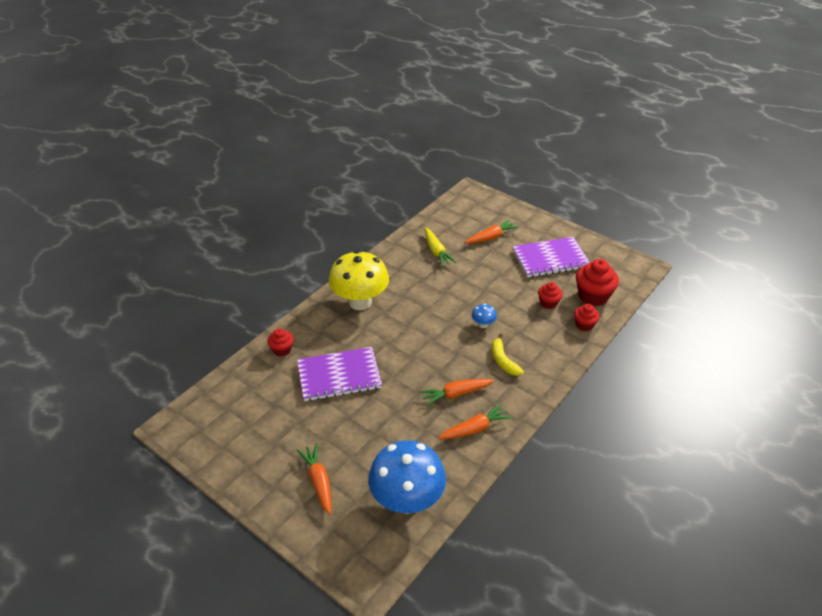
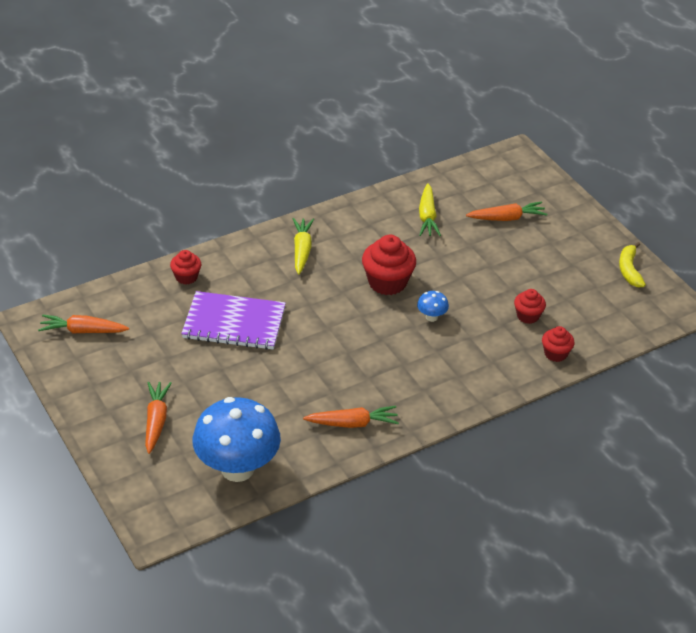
camera: 20 degrees right, 0 degrees up
yellow mushroom [329,250,389,310] -> yellow carrot [293,218,314,275]
orange carrot [420,379,494,406] -> orange carrot moved to [38,315,129,333]
yellow banana [492,334,524,376] -> yellow banana moved to [619,242,646,287]
purple notebook [513,237,590,277] -> none
red cupcake [576,259,619,306] -> red cupcake moved to [362,235,416,295]

